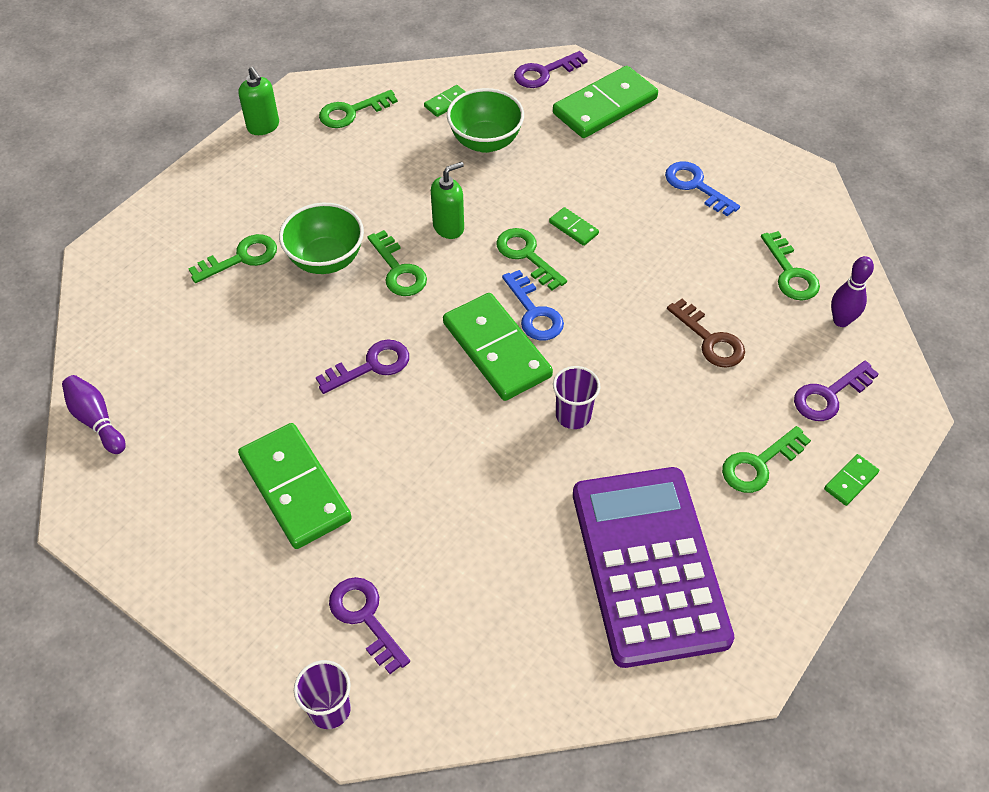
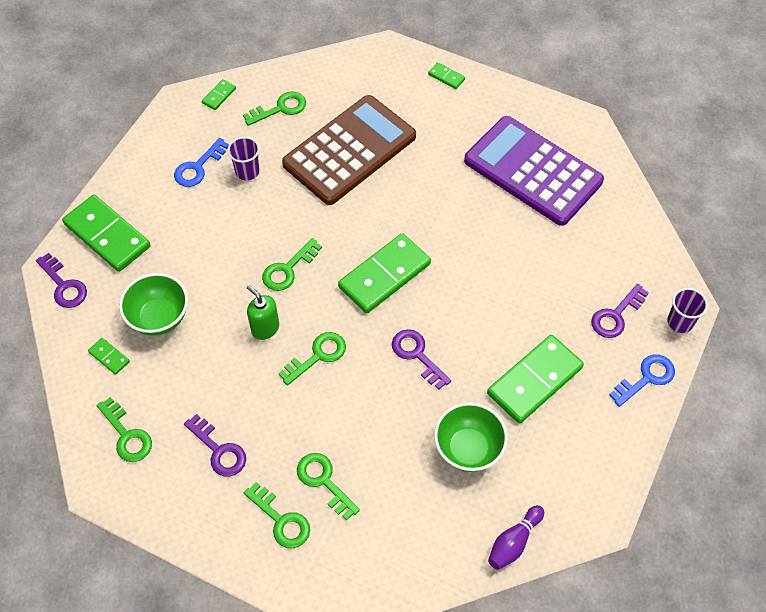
camera: 100 degrees left, 5 degrees up
green soap dispenser [239,67,279,135] -> none
green bowl [279,203,364,274] -> green bowl moved to [434,402,508,472]
blue key [502,270,564,340] -> blue key moved to [609,354,675,407]
green domino [549,207,599,246] -> green domino moved to [202,79,236,110]
purple cup [553,366,600,429] -> purple cup moved to [227,137,260,181]
purple calculator [573,467,734,668] -> purple calculator turned 60 degrees clockwise [464,116,604,226]
brown key [667,299,745,368] -> brown calculator [282,95,416,205]
green key [722,426,811,493] -> green key moved to [244,482,310,548]
purple key [794,361,879,421] -> purple key moved to [184,414,246,477]
purple bowling pin [831,256,874,327] -> none

